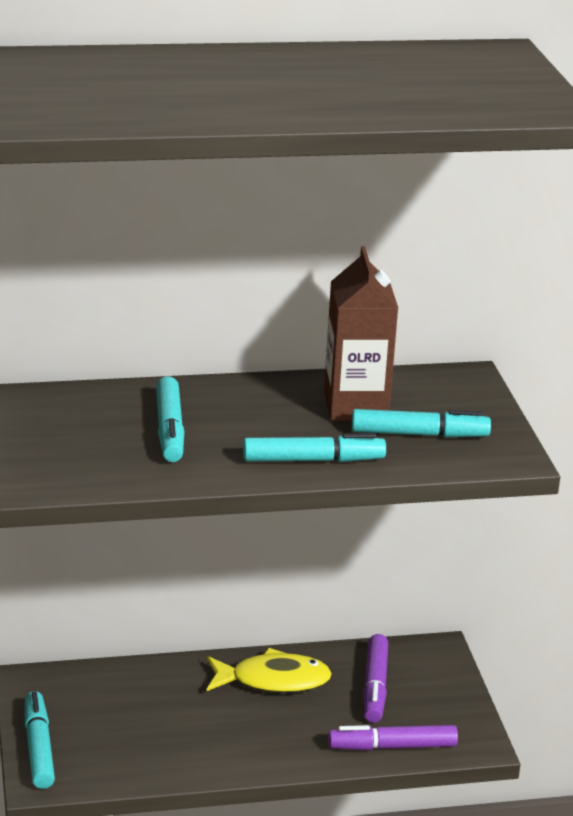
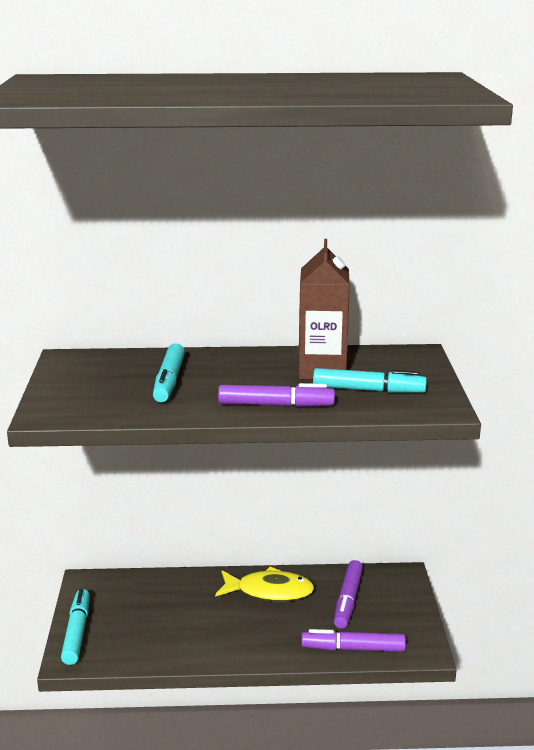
camera: 10 degrees right, 5 degrees down
turquoise marker [243,433,386,462] -> purple marker [218,383,335,407]

